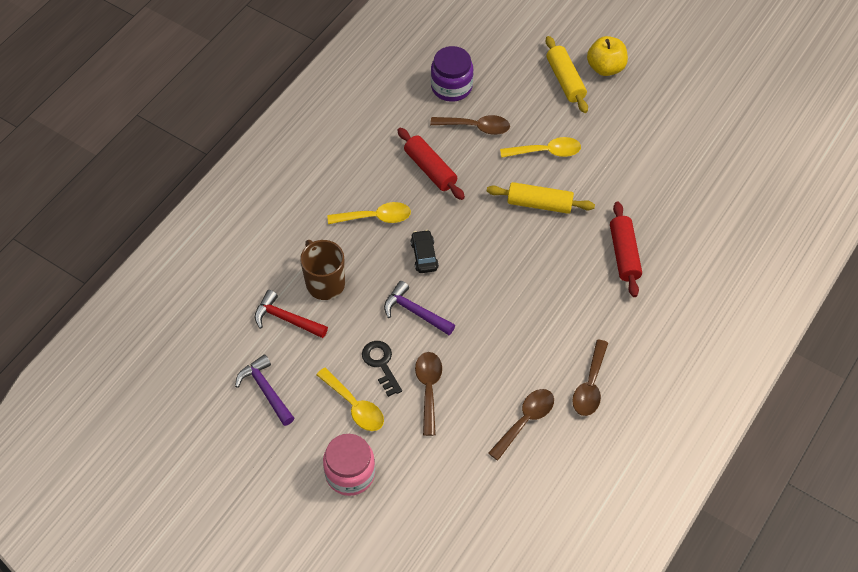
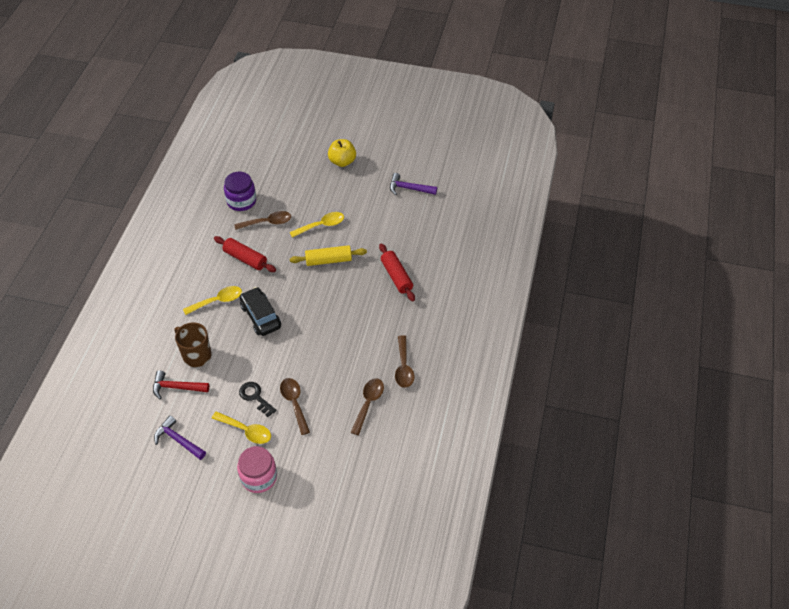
camera: 20 degrees left, 5 degrees down
purple hammer [384,281,455,335] -> purple hammer moved to [390,173,437,195]
black car [410,230,439,273] -> black car [240,287,281,336], size x1.61
yellow rolling pin [546,36,588,113] -> none

